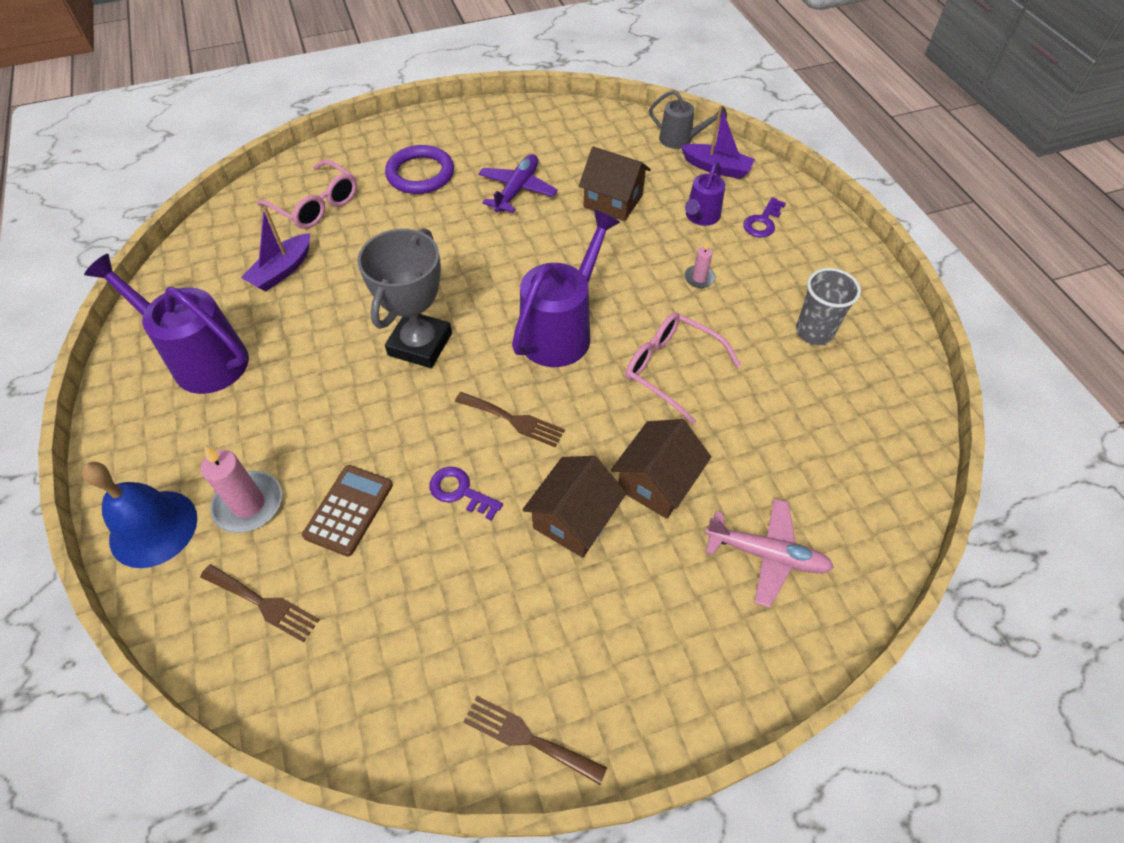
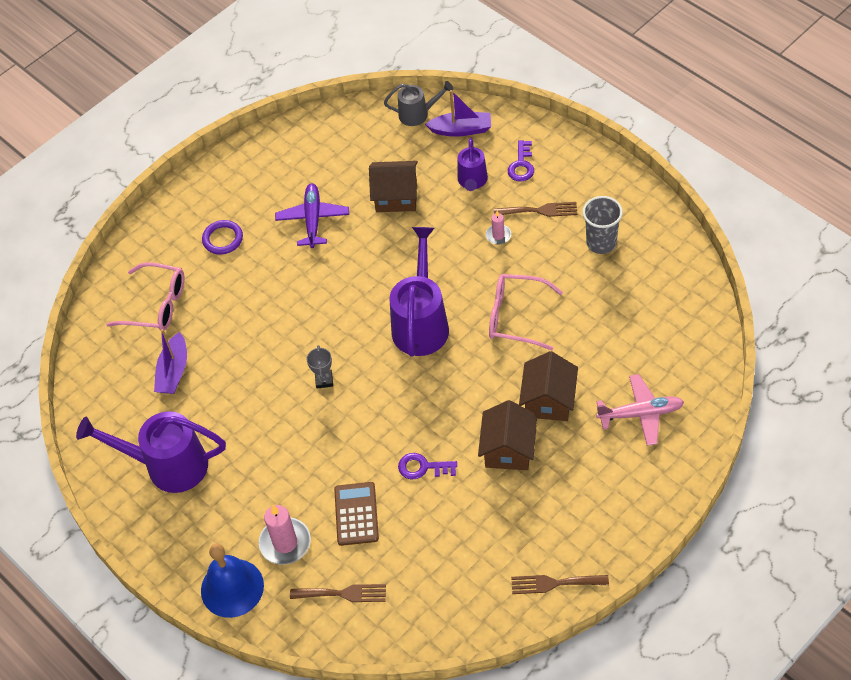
camera: 20 degrees left, 0 degrees up
grey trophy [357,228,452,368] -> grey trophy [307,345,333,389], size x0.43
purple ring [385,145,454,194] -> purple ring [202,220,243,254], size x0.66
brown fork [455,392,565,447] -> brown fork moved to [494,202,577,217]

